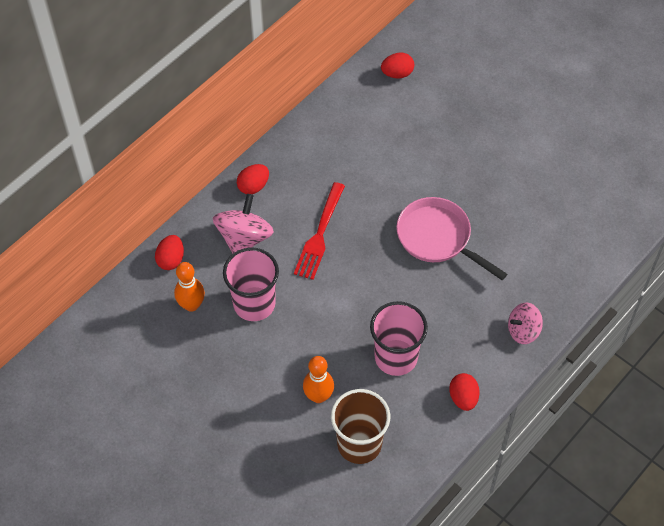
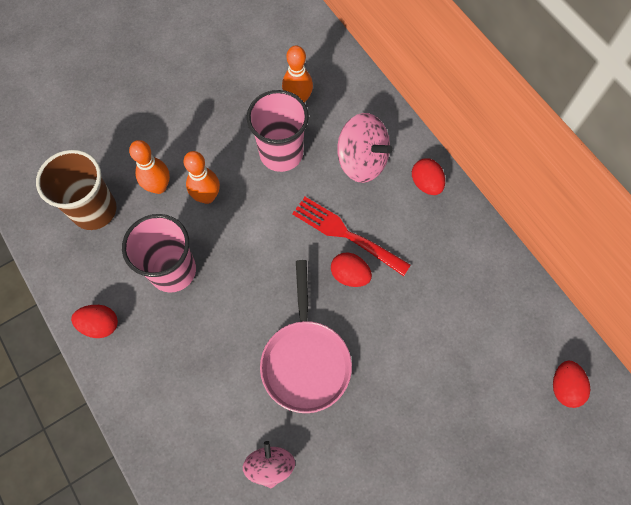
camera: 105 degrees right, 10 degrees up
red egg [155,235,184,270] -> red egg moved to [331,253,372,287]
pink pan [396,197,507,280] -> pink pan turned 120 degrees clockwise [260,260,352,413]
pink spinning top [508,303,543,344] -> pink spinning top moved to [243,441,295,488]
none -> orange bowling pin [183,151,220,204]

